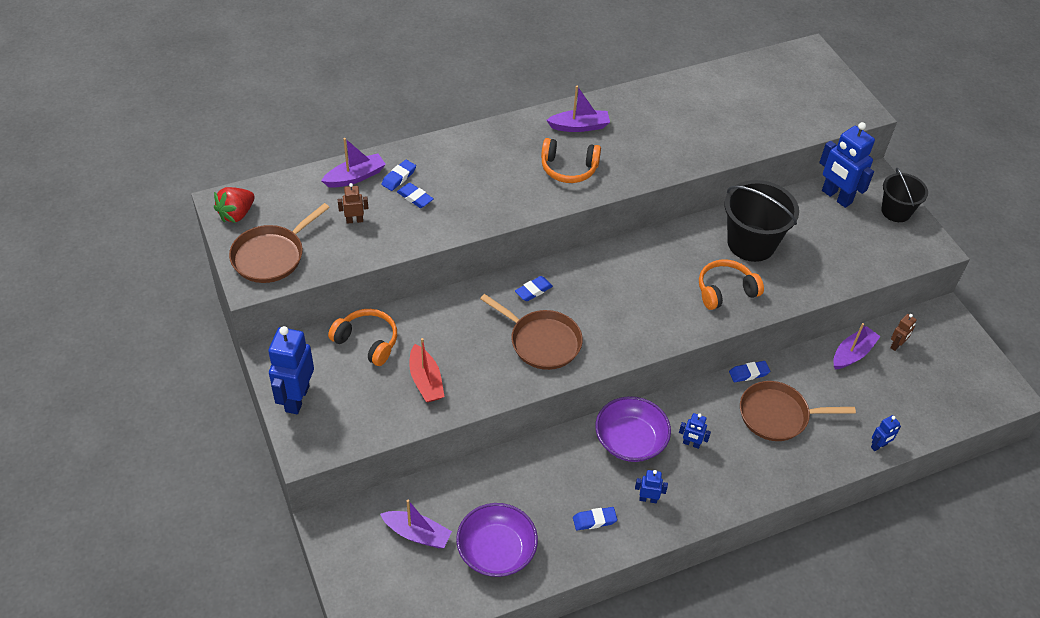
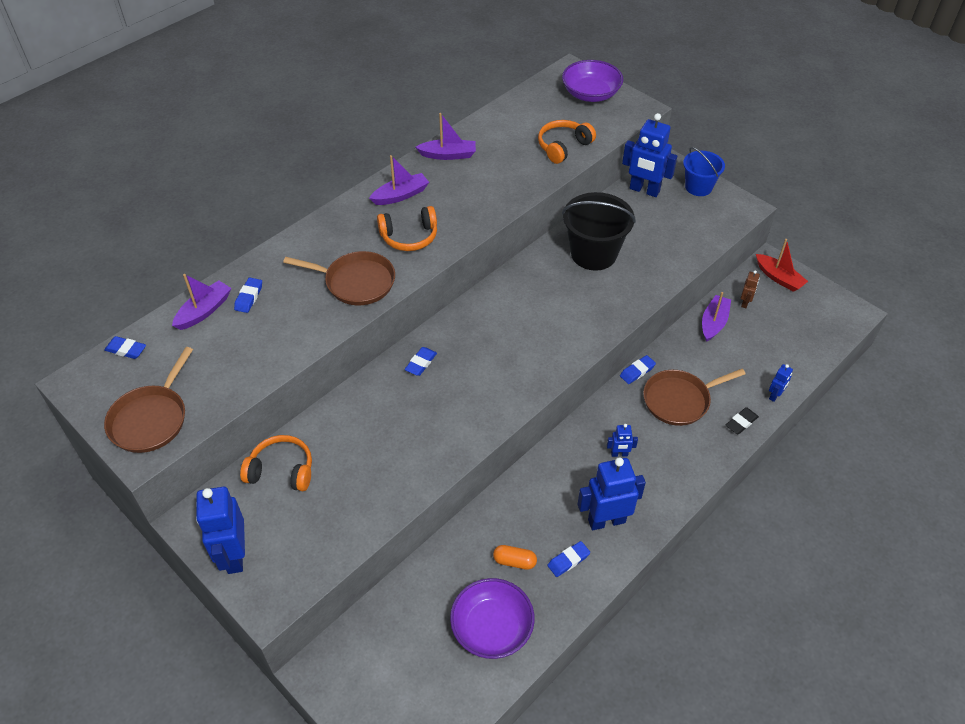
camera: 20 degrees left, 0 degrees up
red strawberry [214,187,255,223] -> none
brown robot [338,183,369,224] -> none
purple boat [380,500,452,548] -> purple boat moved to [416,113,476,160]
blue eraser [397,183,434,208] -> blue eraser moved to [104,336,146,359]
red boat [409,338,445,402] -> red boat moved to [756,239,808,292]
brown pan [480,294,583,370] -> brown pan moved to [283,251,395,305]
purple bowl [595,396,671,462] -> purple bowl moved to [562,60,623,102]
blue robot [635,470,668,503] -> blue robot [577,458,646,530], size x2.08
orange headphones [699,259,764,310] -> orange headphones moved to [538,120,596,164]
black bucket [881,168,928,222] -> blue bucket [683,147,725,196]
none -> orange capsule [493,545,537,570]
none -> black eraser [726,407,759,435]

